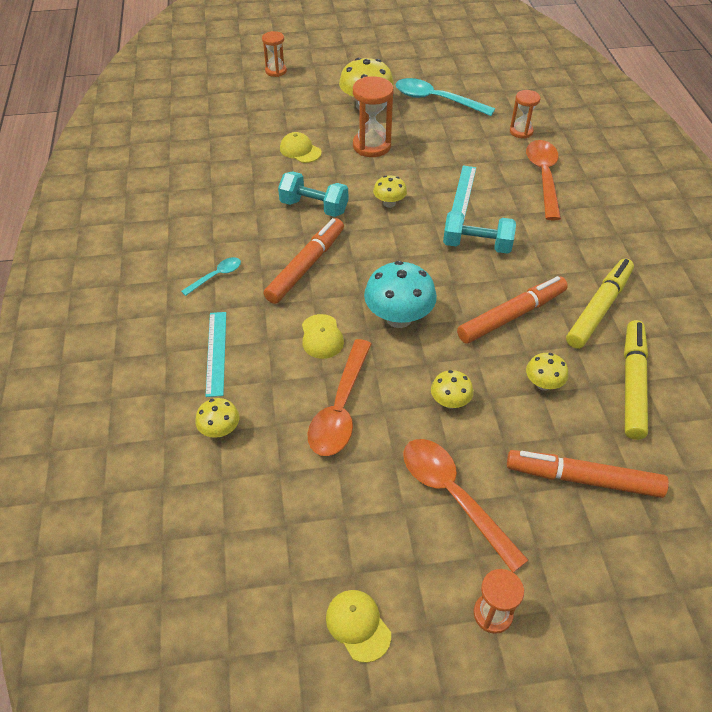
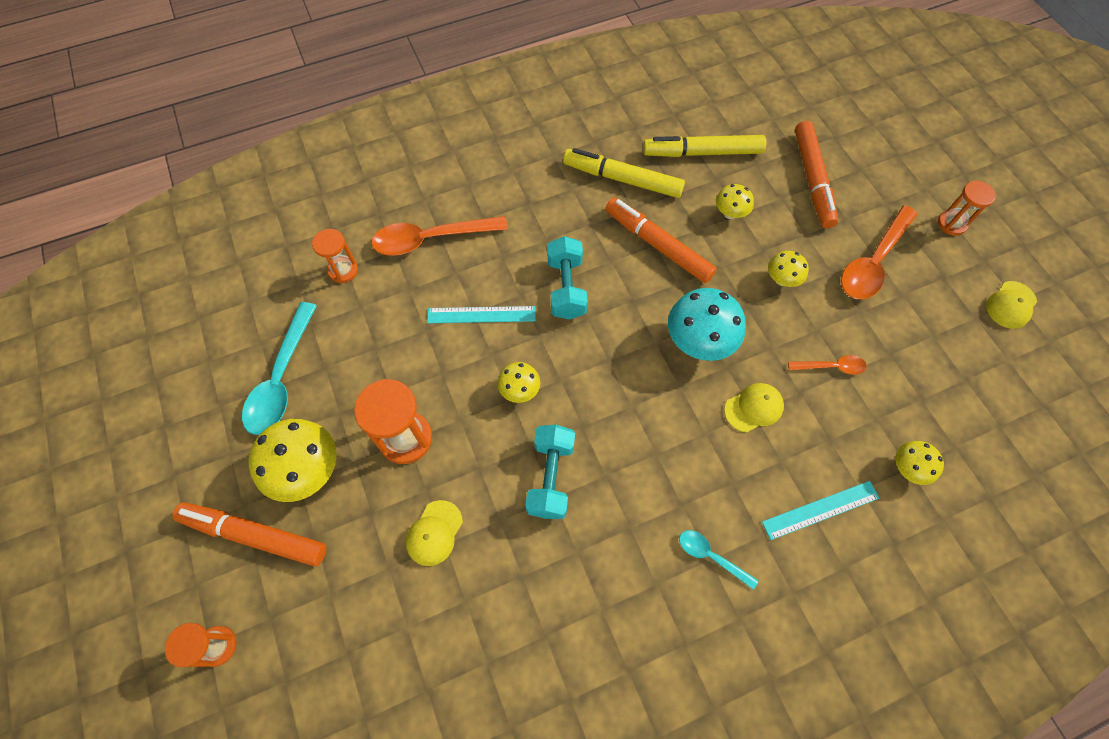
camera: 105 degrees left, 15 degrees up
orange marker [263,218,344,304] -> orange marker moved to [172,502,326,566]
orange spoon [307,339,371,456] -> orange spoon [788,355,867,375], size x0.52

